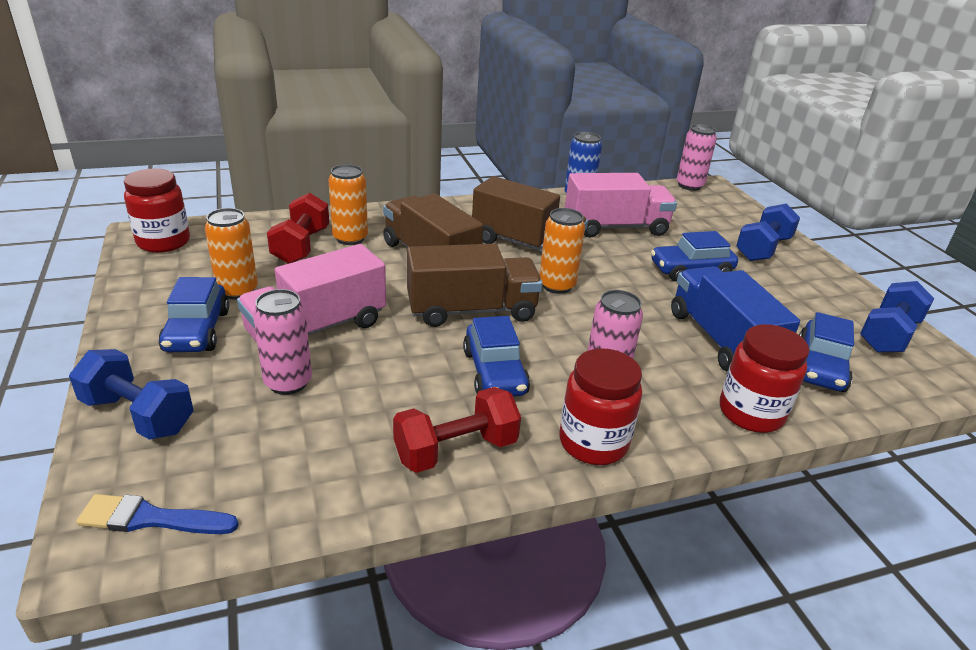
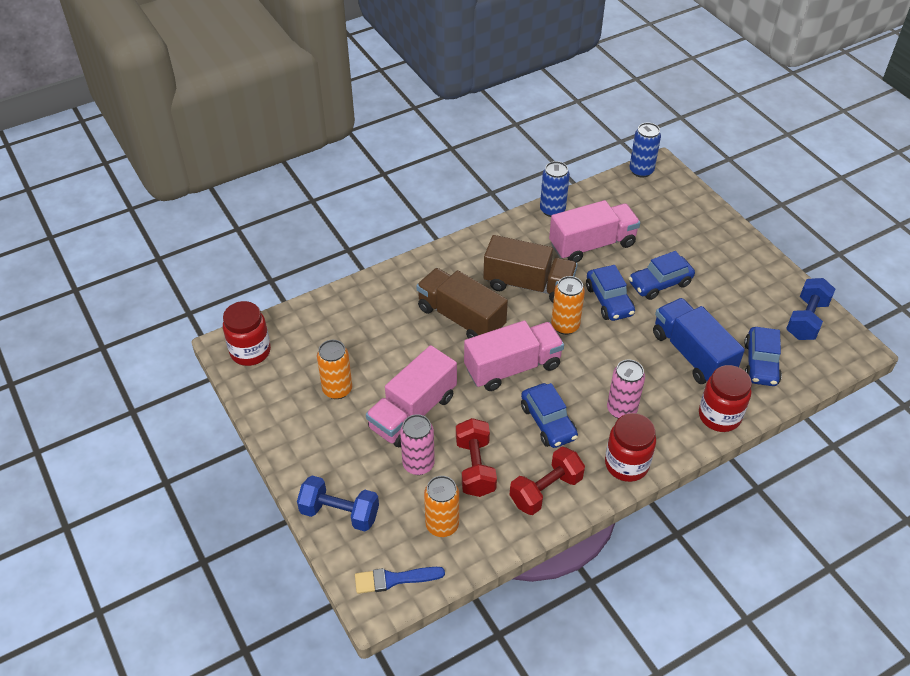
camera: 10 degrees left, 15 degrees up
blue car [158,277,229,352] -> blue car moved to [586,265,635,321]
red dumbbell [267,193,329,264] -> red dumbbell moved to [456,418,497,497]
orange can [329,164,368,245] -> orange can moved to [424,476,459,537]
brown truck [407,244,543,327] -> pink truck [464,320,564,391]
pink can [677,124,717,191] -> blue can [630,122,661,178]
blue dumbbell [736,203,800,261] -> none

